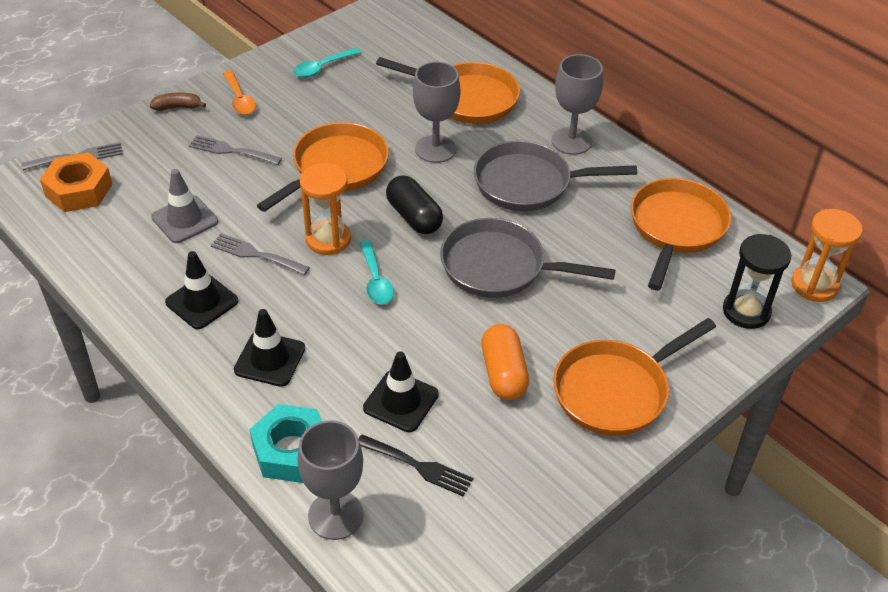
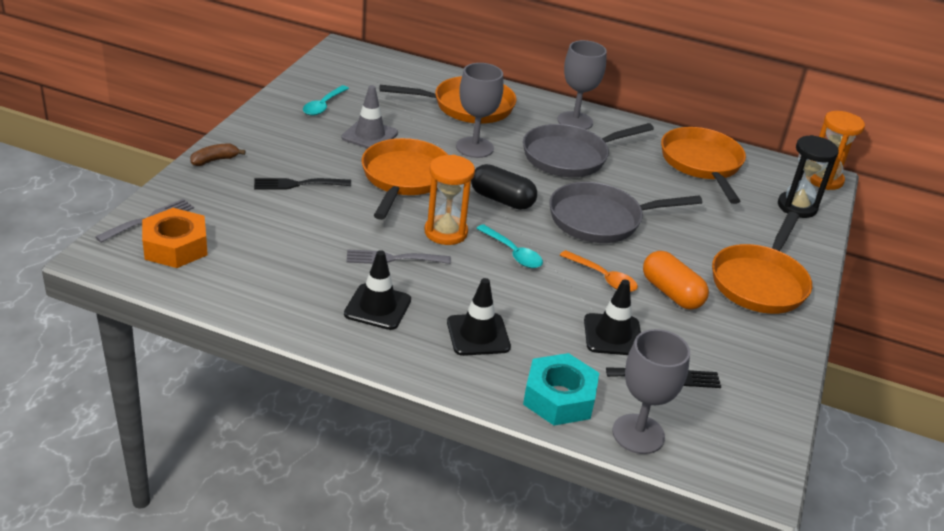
camera: 30 degrees left, 10 degrees down
grey traffic cone [151,169,218,243] -> grey traffic cone moved to [342,85,398,149]
grey fork [189,135,282,165] -> black fork [254,178,351,190]
orange spoon [223,70,256,115] -> orange spoon moved to [560,250,638,292]

